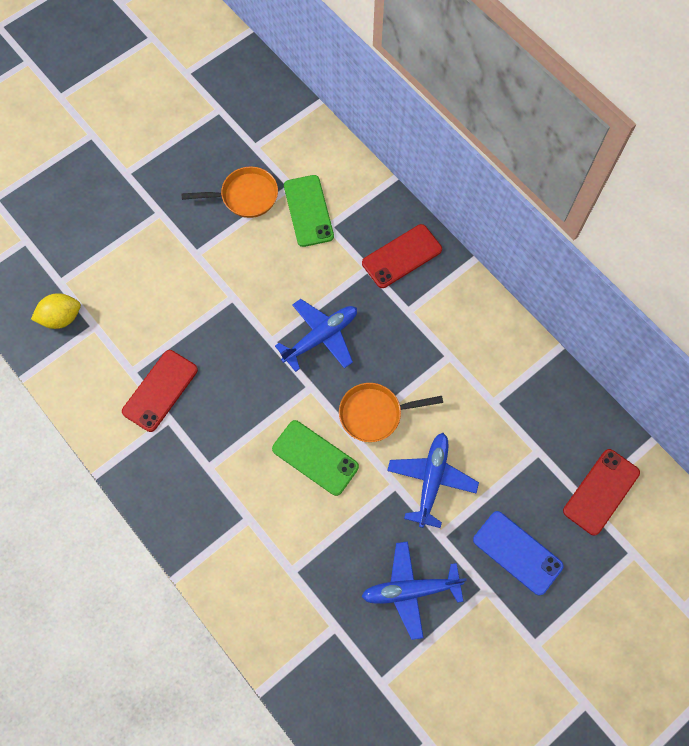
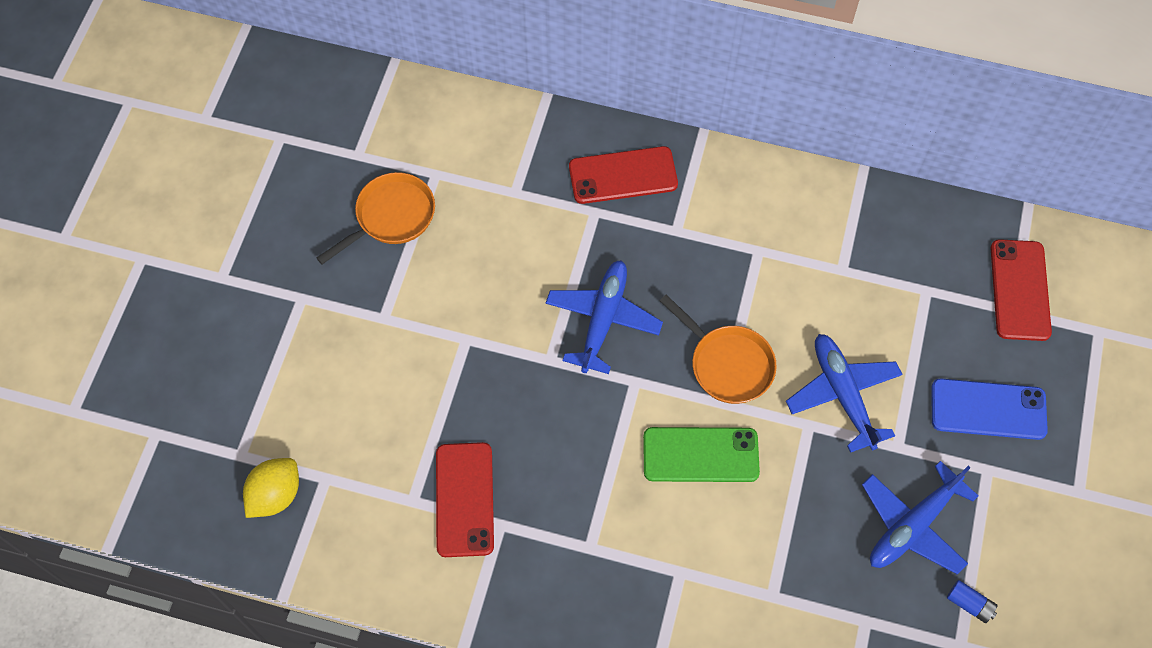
camera: 35 degrees left, 5 degrees down
green phone [284,175,334,247] -> none
orange pan [339,383,443,442] -> orange pan turned 90 degrees counterclockwise [660,294,777,404]
red phone [362,224,442,288] -> red phone turned 60 degrees clockwise [569,146,678,204]
none -> blue battery [947,580,998,623]

